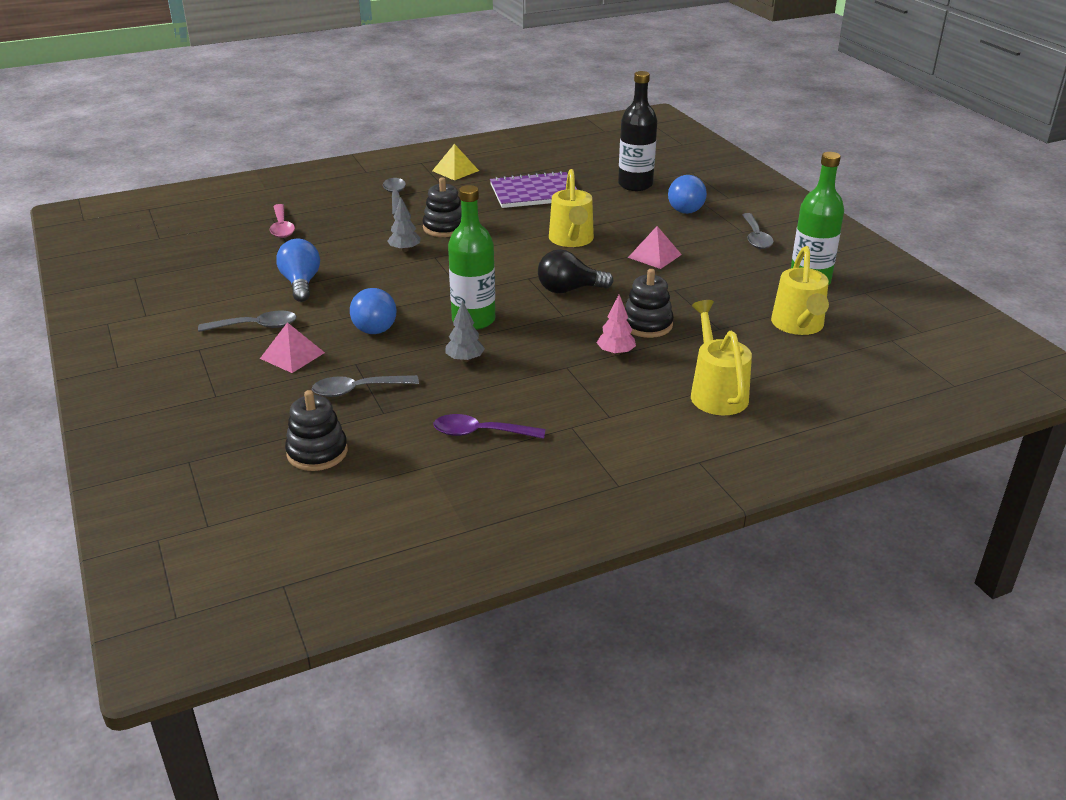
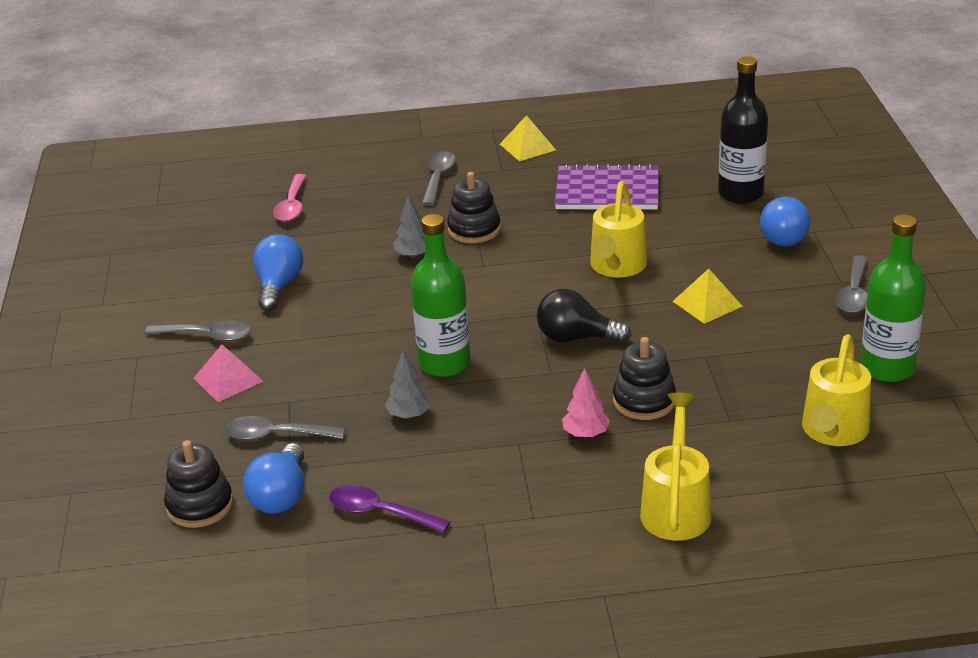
camera: 20 degrees right, 0 degrees up
blue light bulb [350,288,396,334] -> blue light bulb moved to [243,443,304,514]
pink pyramid [628,226,682,269] -> yellow pyramid [672,269,743,324]

